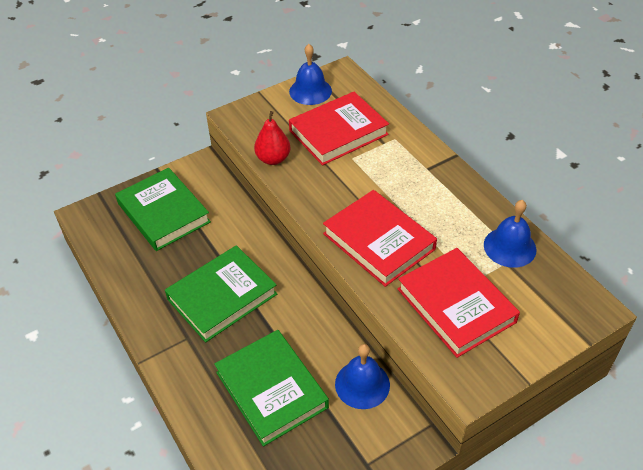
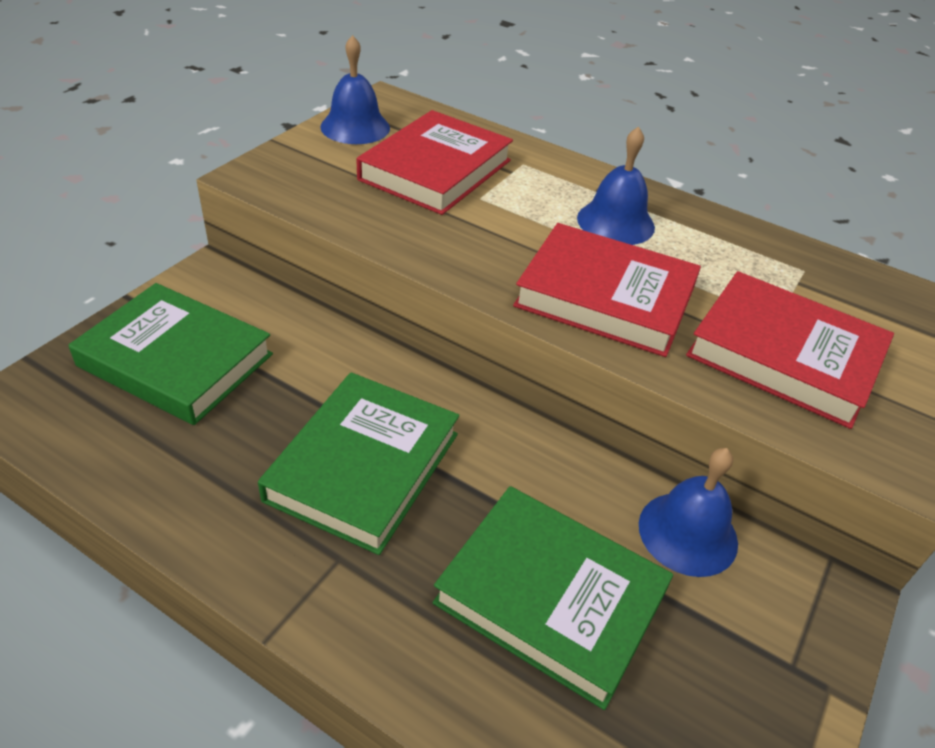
camera: 30 degrees left, 5 degrees down
red pear [254,111,291,165] -> none
blue bell [484,200,536,268] -> blue bell moved to [577,126,655,245]

